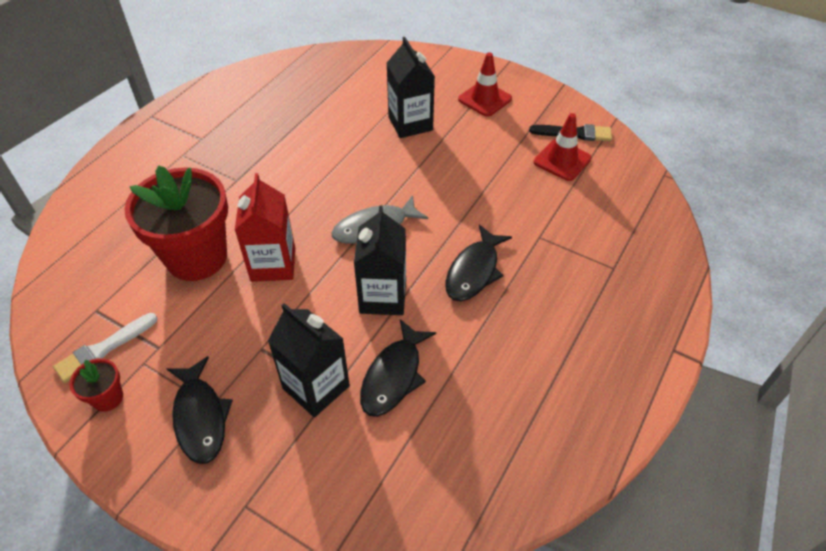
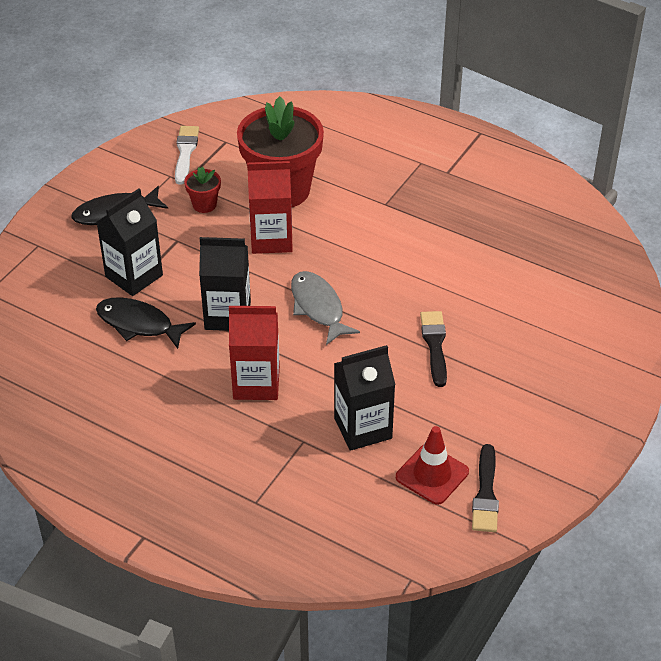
camera: 90 degrees right, 5 degrees down
white brush [53,313,157,383] -> white brush turned 45 degrees clockwise [175,126,199,184]
red flower pot [69,358,123,412] -> red flower pot moved to [184,167,221,213]
black carton [386,37,435,138] -> black carton moved to [334,345,395,451]
black fish [445,225,512,301] -> red carton [229,306,280,400]
red traffic cone [458,52,512,117] -> none
none -> black brush [420,311,447,387]

